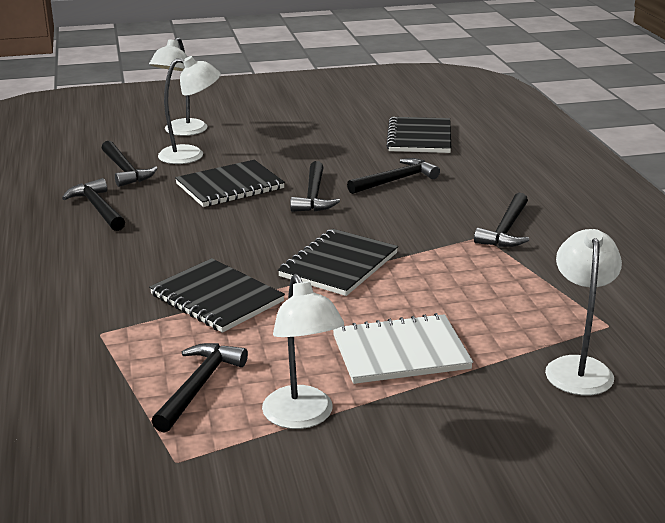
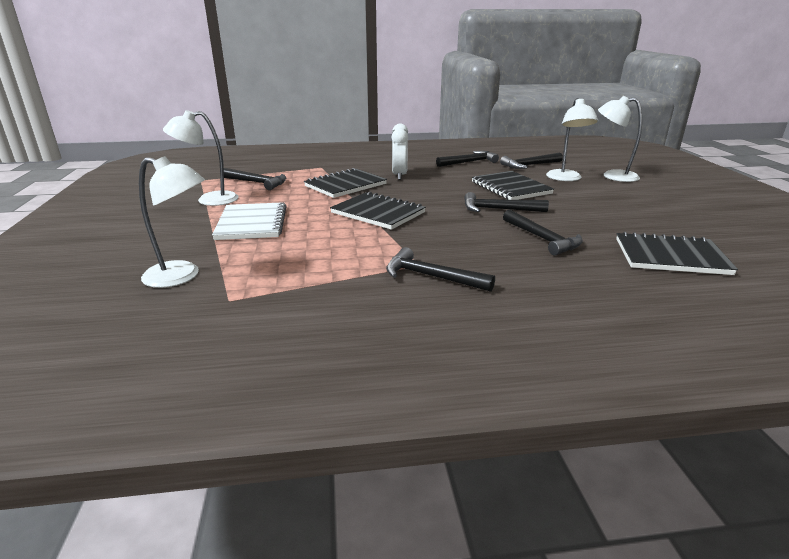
camera: 95 degrees right, 0 degrees up
none -> white clock [391,123,408,180]

